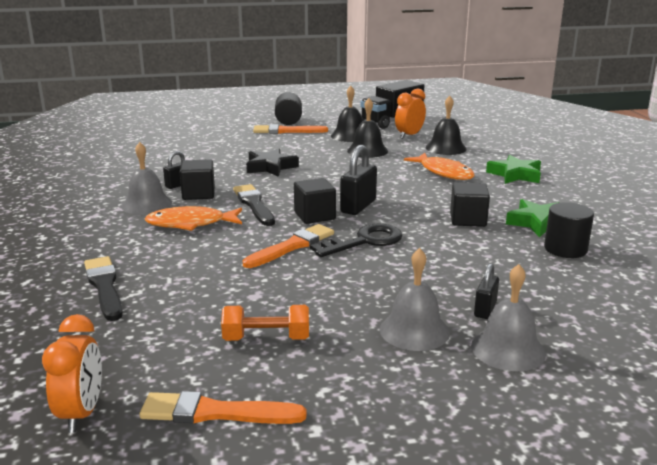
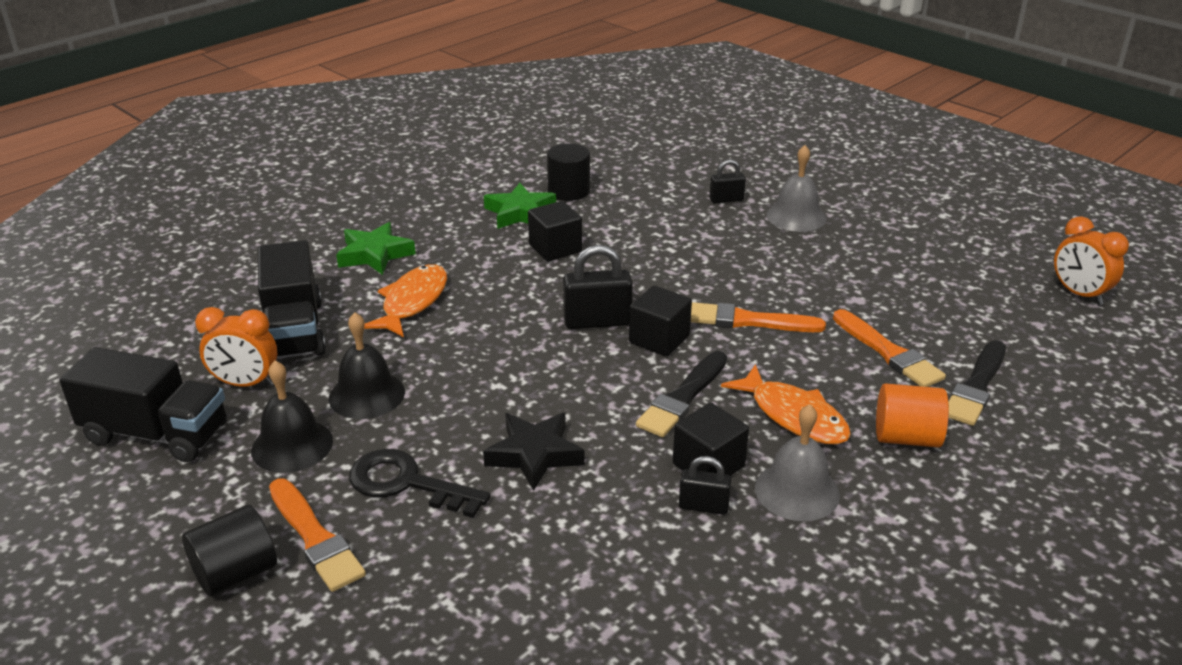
camera: 125 degrees left, 10 degrees up
orange clock [42,314,102,433] -> orange clock turned 90 degrees counterclockwise [1054,216,1129,305]
orange brush [139,391,307,424] -> orange brush moved to [833,309,946,387]
orange dumbbell [221,305,309,341] -> none
black key [310,224,403,257] -> black key moved to [349,449,491,518]
black bell [426,96,467,155] -> black truck [258,240,326,359]
grey bell [471,264,546,371] -> none
none -> orange cylinder [876,383,949,448]

